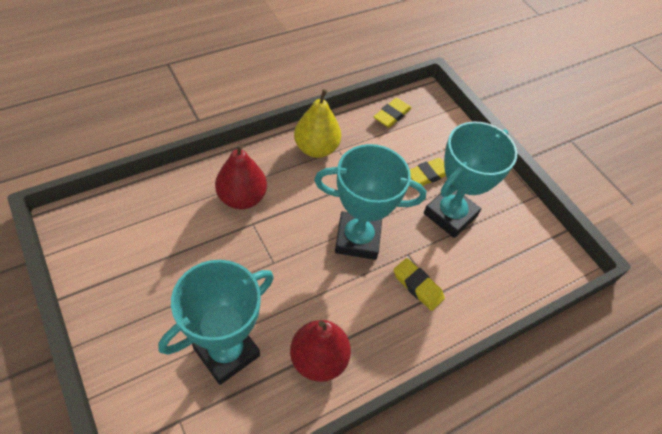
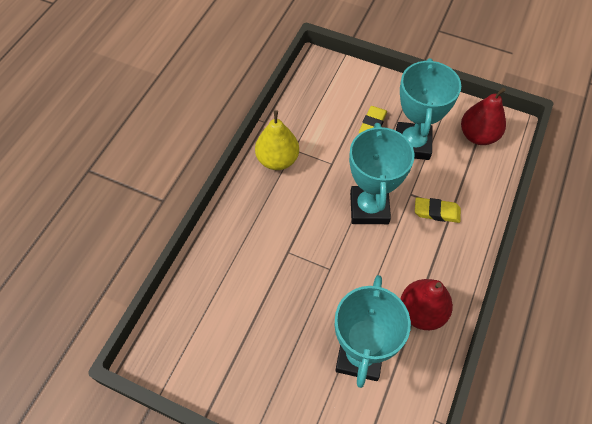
camera: 30 degrees left, 5 degrees up
red pear [215,144,267,209] -> red pear moved to [461,87,506,145]
turquoise trophy [314,144,426,260] -> turquoise trophy turned 60 degrees counterclockwise [349,123,414,224]
yellow eraser [374,98,411,128] -> none

